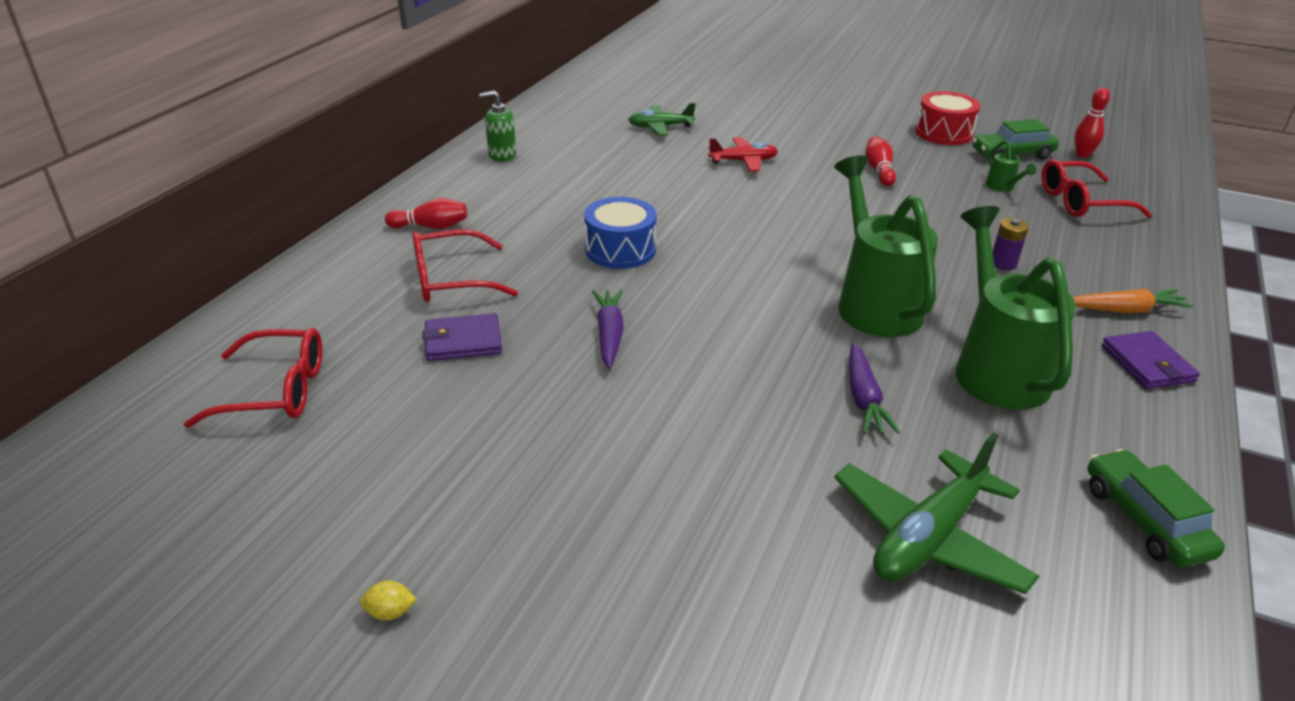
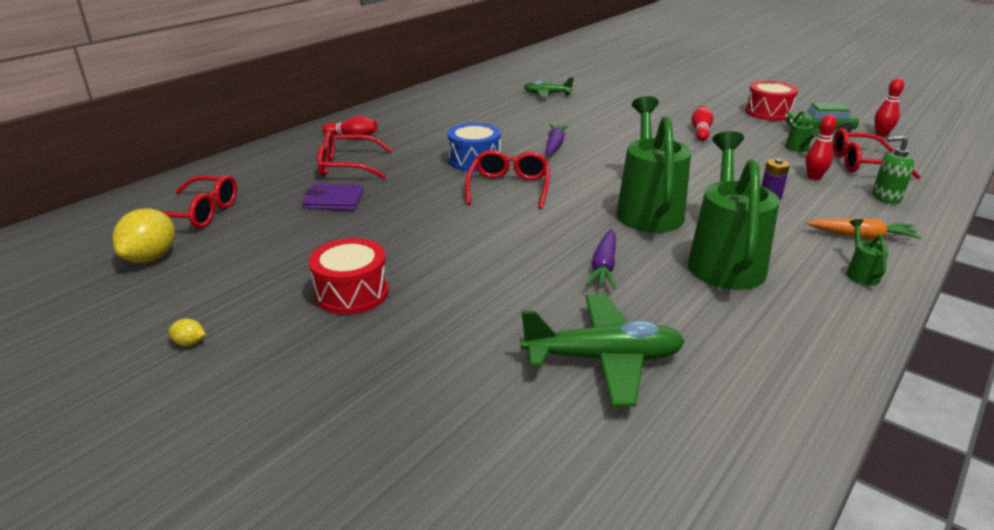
camera: 15 degrees right, 5 degrees down
green soap dispenser [479,90,516,162] -> green soap dispenser moved to [873,136,914,204]
purple carrot [592,290,624,369] -> purple carrot moved to [546,124,569,156]
red plane [708,137,778,172] -> none
green plane [834,433,1039,594] -> green plane turned 150 degrees counterclockwise [521,294,685,407]
green car [1087,449,1225,567] -> none
purple wallet [1101,331,1200,389] -> green watering can [846,219,889,285]
none -> yellow lemon [112,209,175,263]
none -> red drum [309,238,389,315]
none -> red glasses [465,150,550,209]
none -> red bowling pin [805,115,837,180]

